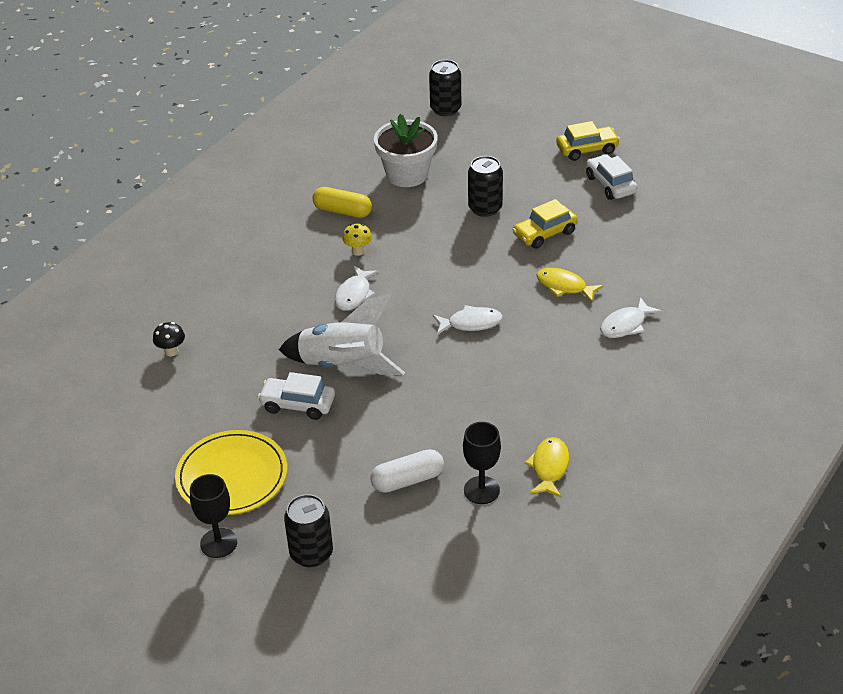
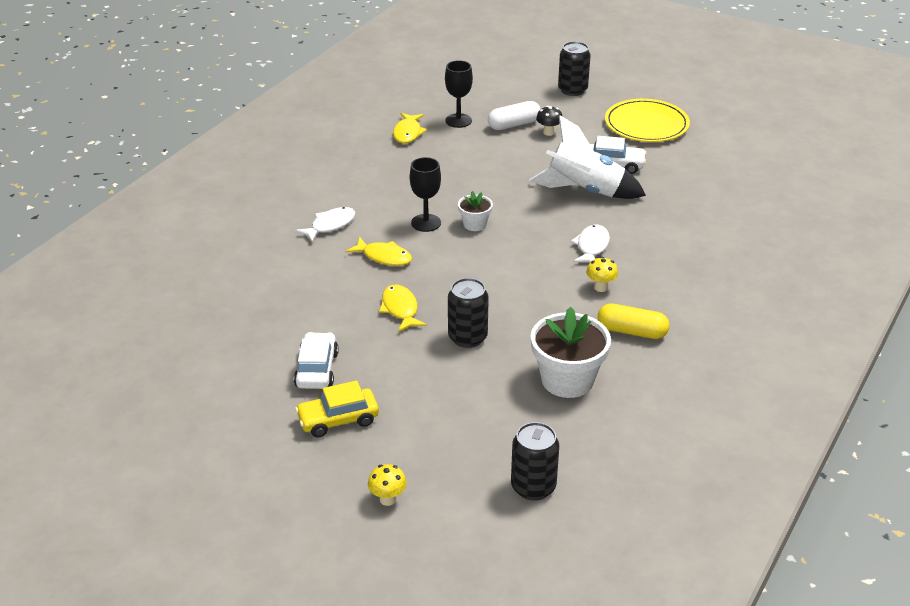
camera: 175 degrees right, 5 degrees down
black mushroom [153,322,185,356] -> black mushroom moved to [536,106,563,136]
black goblet [190,474,237,558] -> black goblet moved to [410,157,441,232]
white fish [433,305,503,335] -> white flower pot [458,191,493,231]
yellow car [512,199,578,249] -> yellow fish [379,285,427,332]
white car [586,154,637,200] -> white car turned 150 degrees counterclockwise [294,332,339,389]
none -> yellow mushroom [368,464,407,506]

